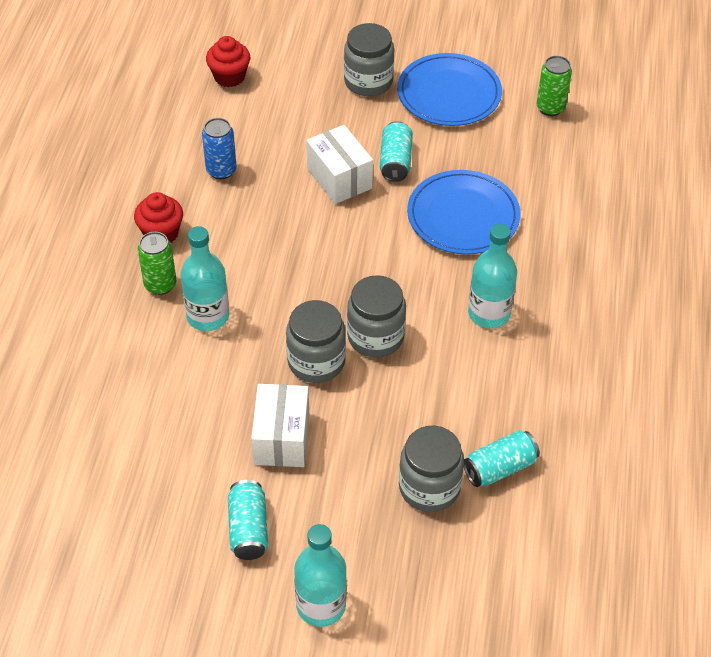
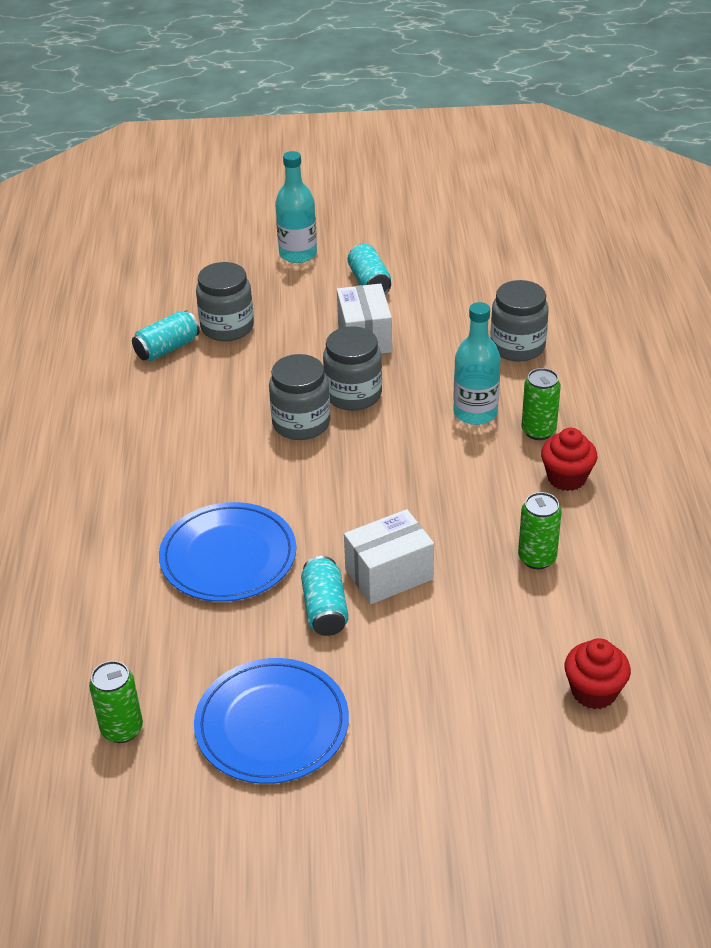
camera: 170 degrees right, 10 degrees down
blue can [202,118,236,179] -> green can [518,492,561,569]
white box [306,125,373,204] -> white box turned 75 degrees counterclockwise [344,509,434,604]
grey jar [344,23,394,96] -> grey jar moved to [490,280,549,362]
turquoise bottle [468,224,517,328] -> none

